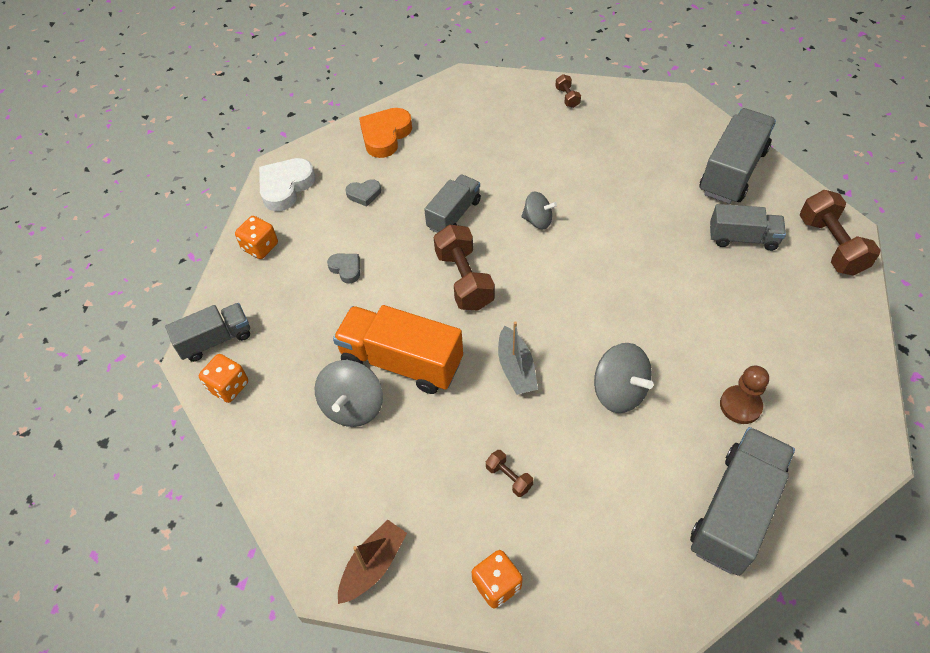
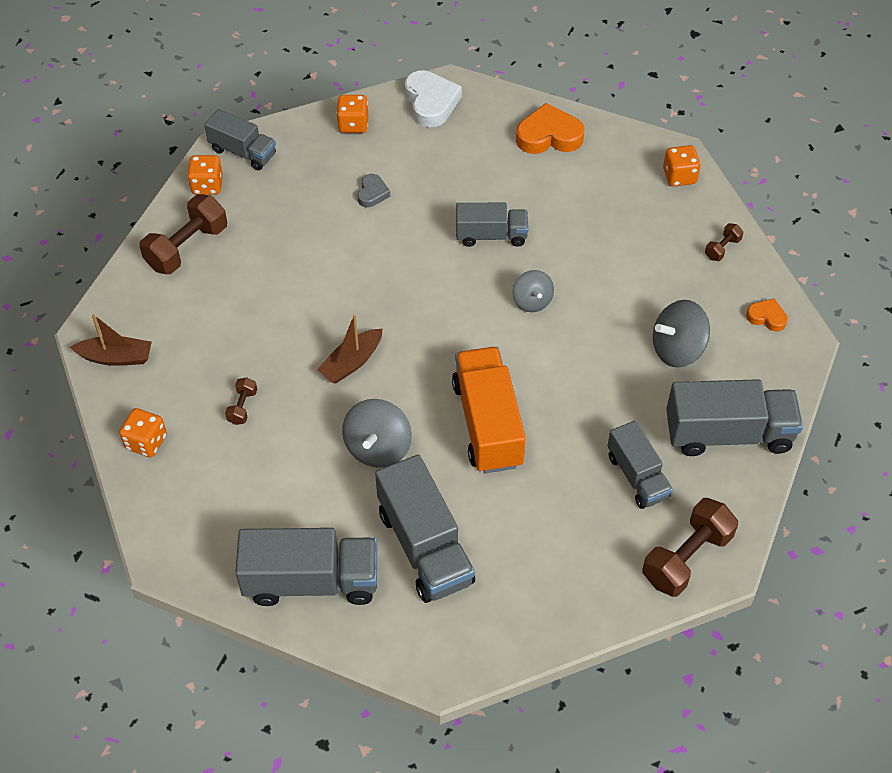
camera: 55 degrees right, 0 degrees up
white heart [259,158,315,211] -> white heart turned 75 degrees clockwise [405,70,462,127]
grey spinning top [314,360,383,427] -> grey spinning top moved to [653,300,710,368]
orange truck [333,305,463,394] -> orange truck moved to [452,347,526,474]
grey heart [346,179,381,207] -> none
brown dumbbell [434,224,495,311] -> brown dumbbell moved to [139,194,227,274]
grey boat [498,321,538,395] -> brown boat [317,315,382,384]
brown pawn [720,366,769,424] -> grey truck [375,455,475,603]
none -> orange dice [663,145,701,187]
none -> orange heart [746,298,788,332]

